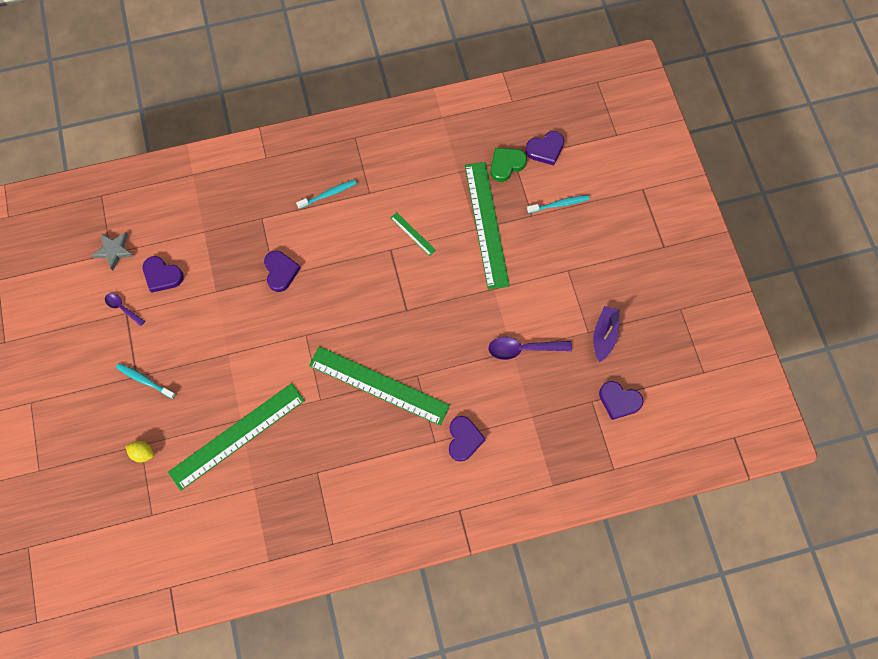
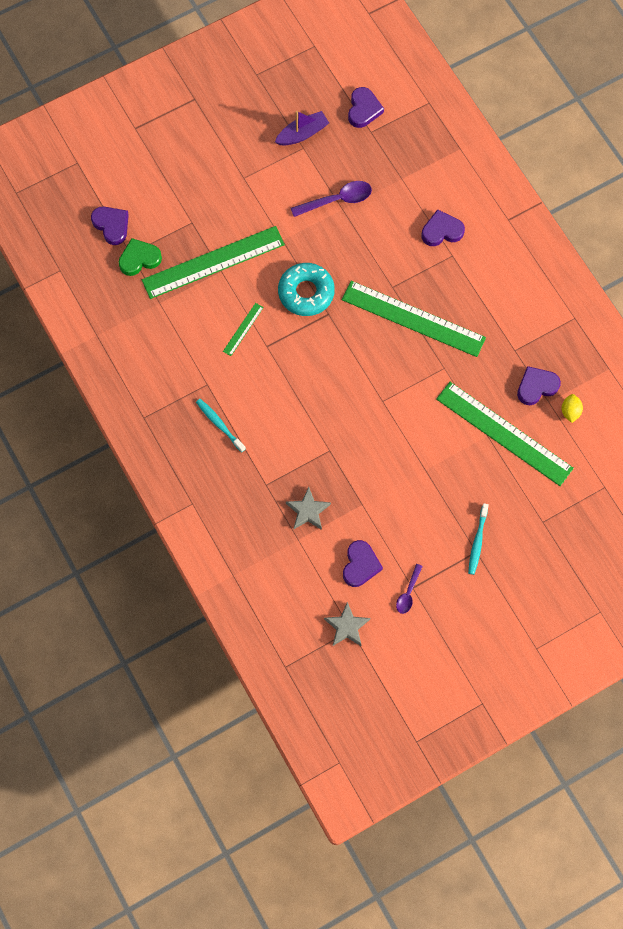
camera: 105 degrees left, 0 degrees up
yellow lemon [125,441,154,462] -> yellow lemon moved to [561,394,583,423]
purple heart [264,251,301,292] -> purple heart moved to [517,366,561,405]
green ruler [309,346,450,426] -> green ruler turned 75 degrees counterclockwise [342,281,486,357]
purple spoon [488,337,572,360] -> purple spoon turned 90 degrees counterclockwise [291,181,372,217]
green heart [490,148,527,182] -> green heart turned 120 degrees clockwise [119,238,162,276]
turquoise toothbrush [527,195,590,213] -> none
purple boat [593,306,620,362] -> purple boat turned 150 degrees clockwise [275,111,329,146]
none -> turquoise donut [278,263,335,316]
none -> grey star [286,487,331,530]

